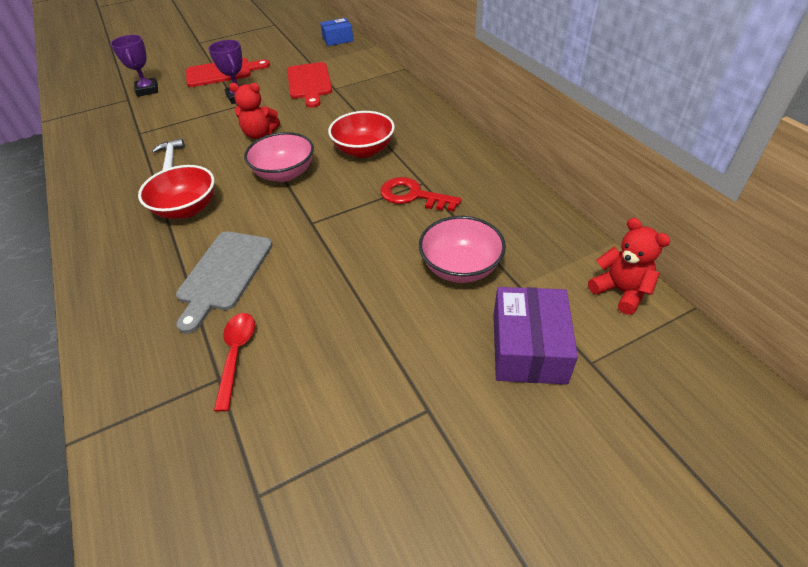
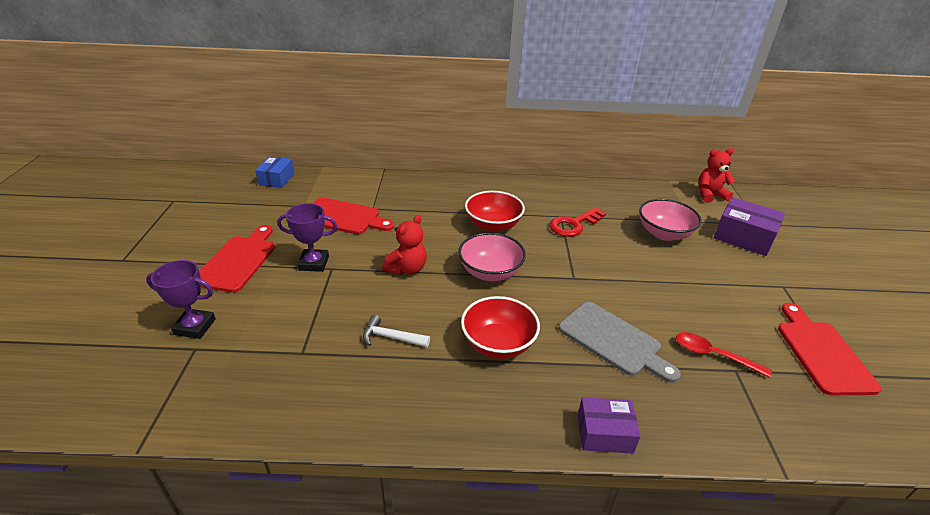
camera: 65 degrees left, 10 degrees down
none -> purple box [578,397,641,453]
none -> red cutting board [778,303,882,395]

